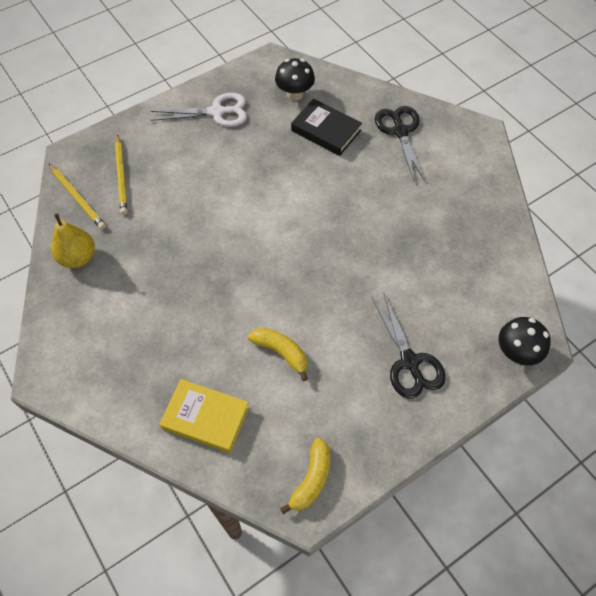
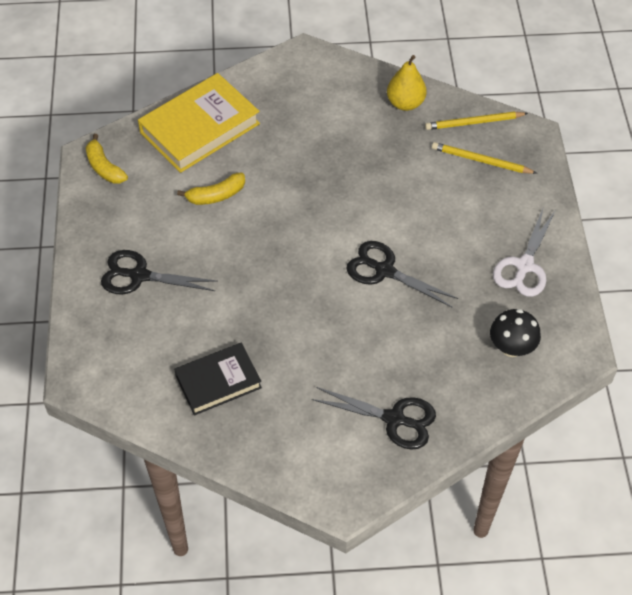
camera: 120 degrees right, 5 degrees down
yellow book [159,379,249,453] -> yellow book [138,73,260,173], size x1.58
black book [291,99,362,156] -> black book moved to [174,343,262,415]
black mushroom [499,317,551,365] -> none
none -> black scissors [346,241,458,308]

